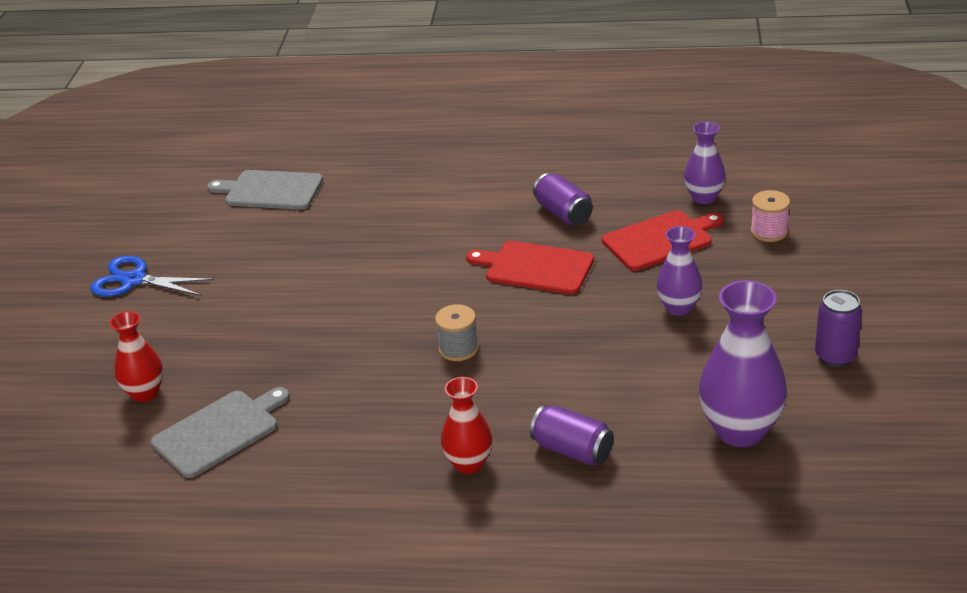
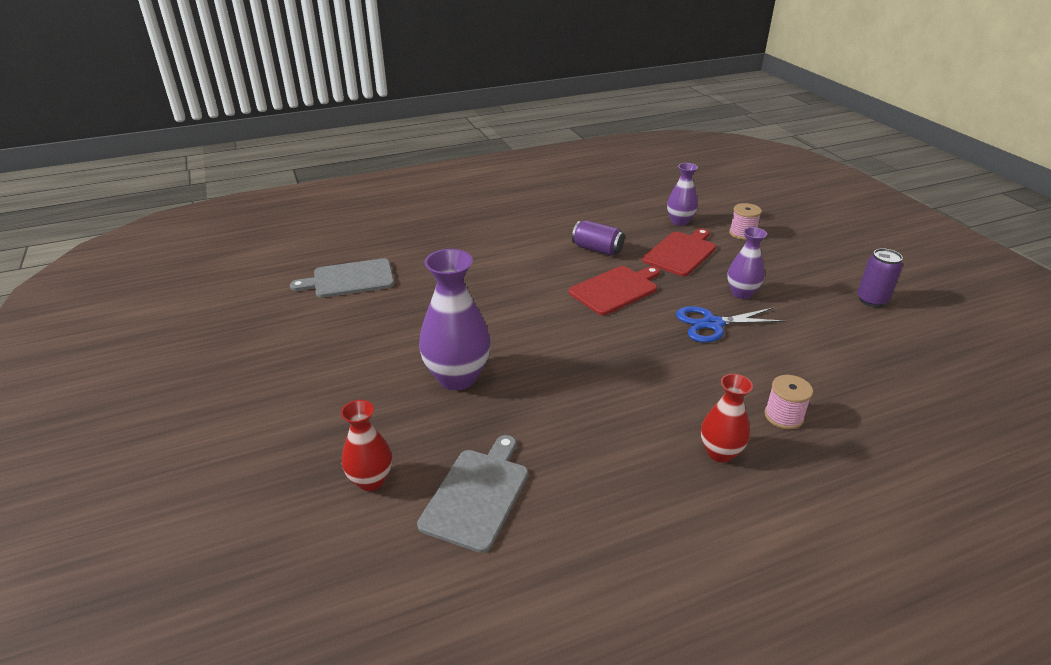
camera: 30 degrees left, 0 degrees up
blue scissors [90,256,214,297] -> blue scissors moved to [676,306,786,343]
grey spool [435,304,479,361] -> none
red cutting board [466,241,594,294] -> red cutting board turned 150 degrees clockwise [569,266,660,315]
purple can [530,405,614,465] -> pink spool [764,375,813,429]
purple vase [699,280,787,447] -> purple vase moved to [419,249,491,390]

